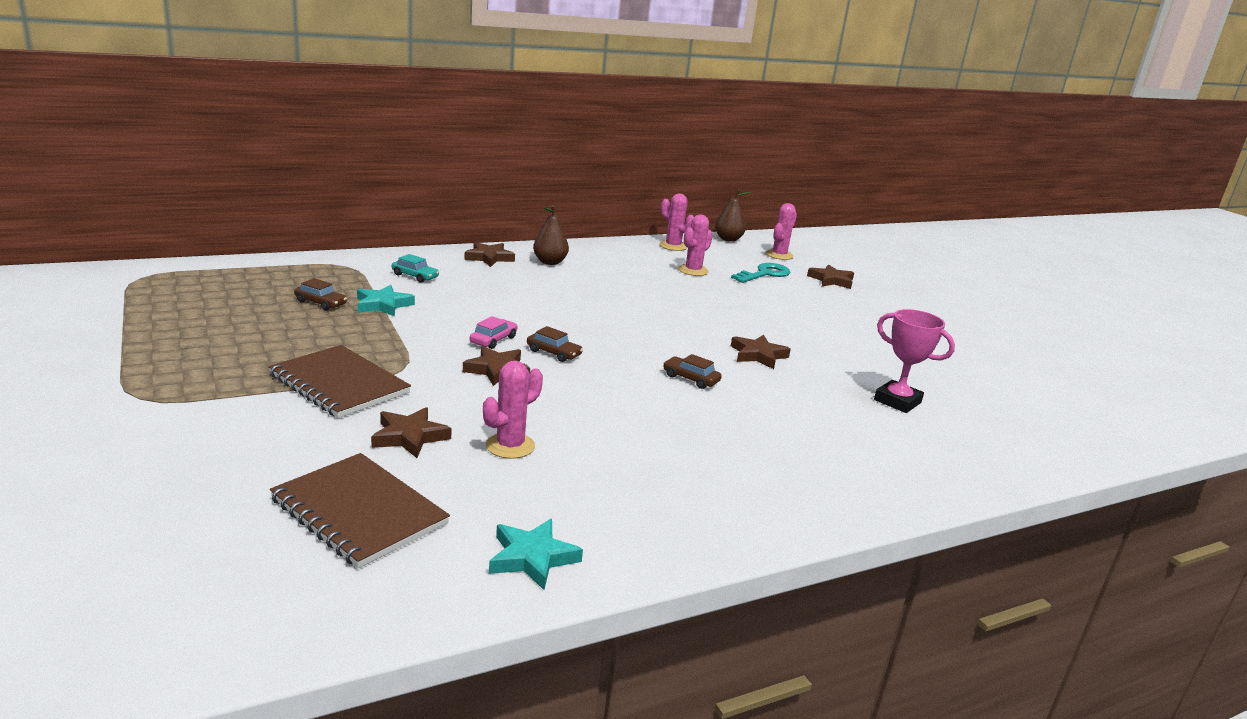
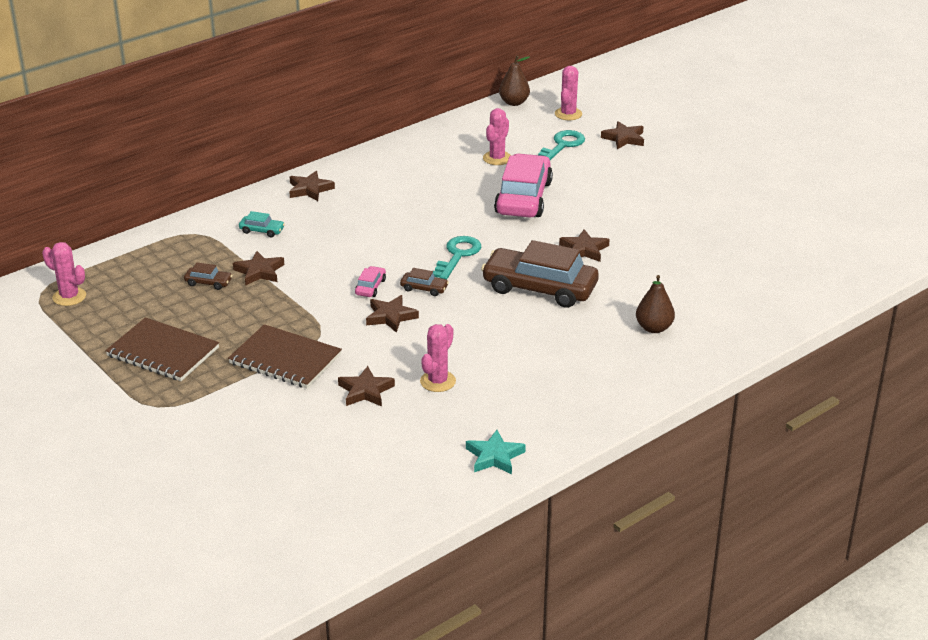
camera: 10 degrees left, 10 degrees up
brown notebook [270,453,450,568] -> brown notebook moved to [105,317,219,381]
turquoise star [357,285,415,317] -> brown star [233,251,284,286]
brown pear [533,205,569,265] -> brown pear moved to [636,275,675,333]
pink cactus [659,193,694,251] -> pink cactus moved to [42,242,86,306]
brown car [663,354,722,389] -> brown car [481,240,599,308], size x2.41
pink trophy [874,309,955,413] -> none
none -> turquoise key [433,236,481,280]
none -> pink car [494,154,553,217]

